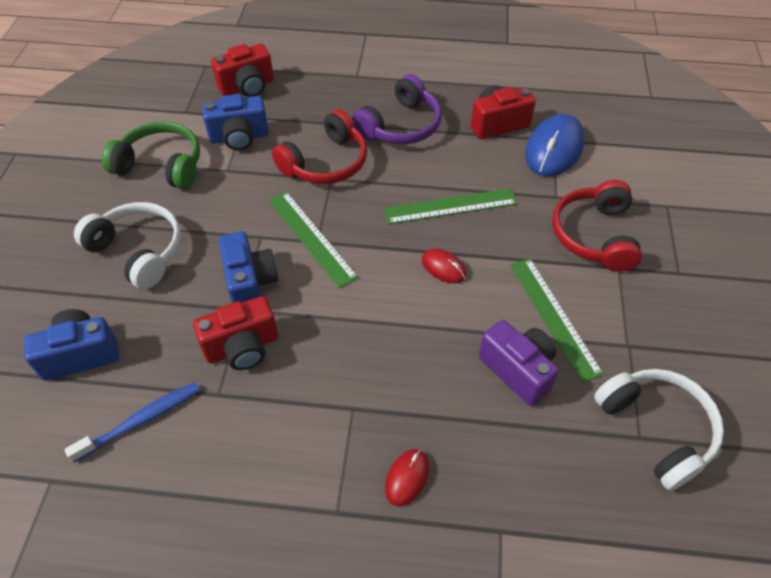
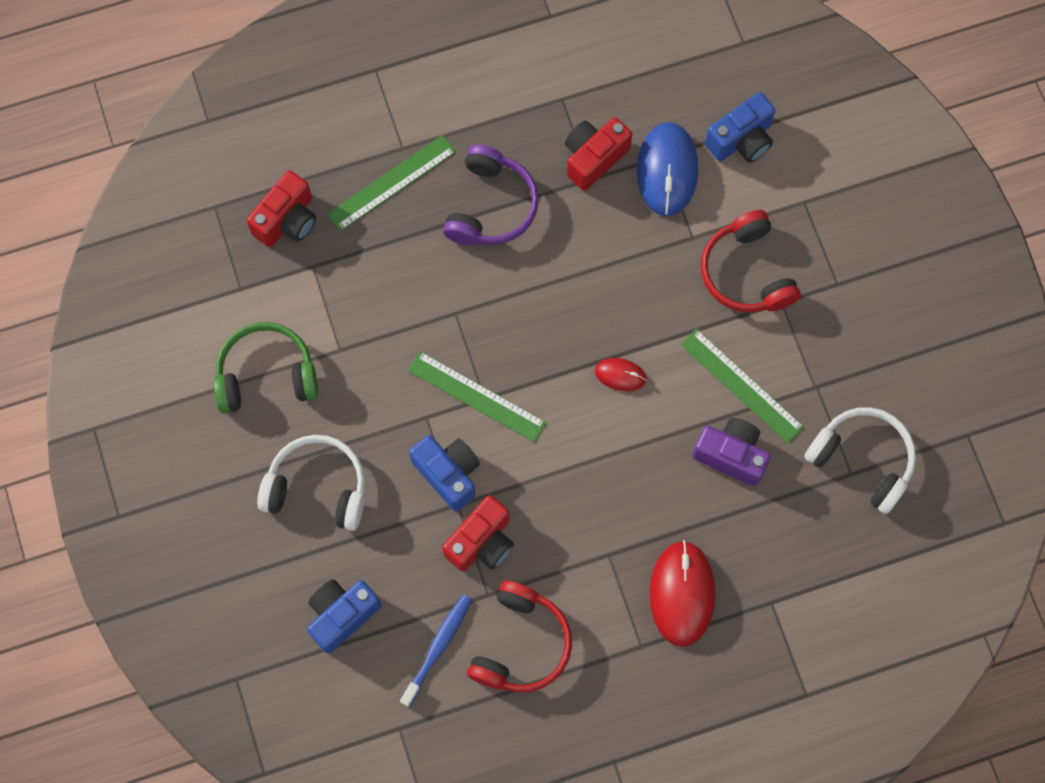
camera: 25 degrees left, 20 degrees up
blue camera [202,94,269,150] -> blue camera moved to [705,92,775,163]
red headphones [272,109,367,184] -> red headphones moved to [467,581,572,692]
green ruler [384,188,517,224] -> green ruler moved to [327,135,456,231]
red mouse [385,449,429,507] -> red mouse [650,540,716,647], size x1.95

